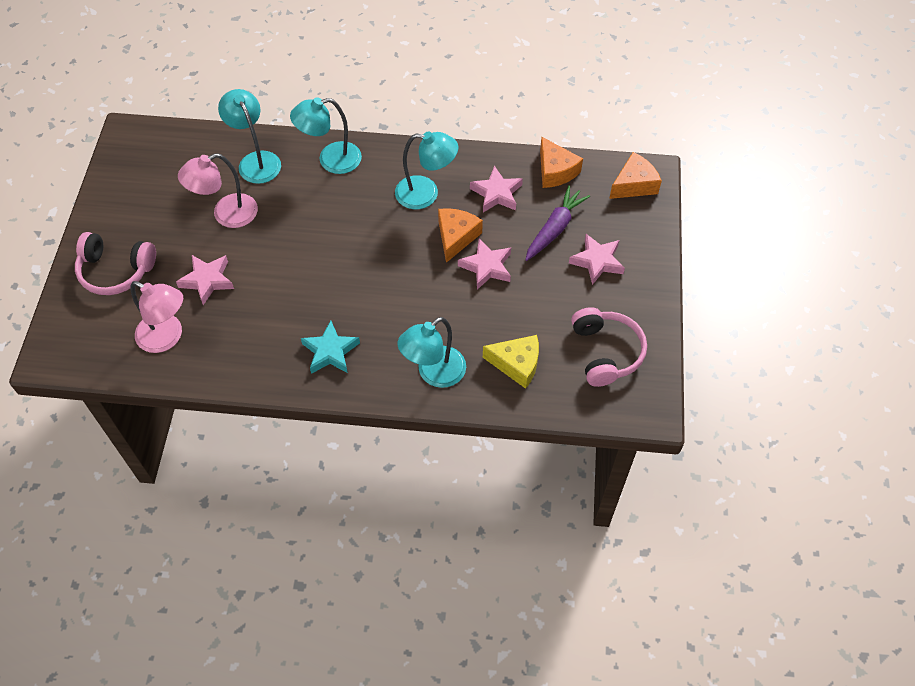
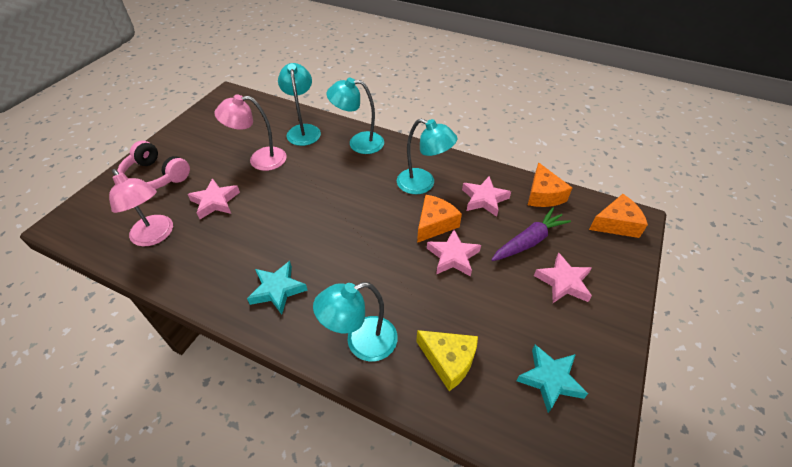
camera: 20 degrees right, 10 degrees down
pink headphones [571,307,647,387] -> turquoise star [516,344,588,413]

